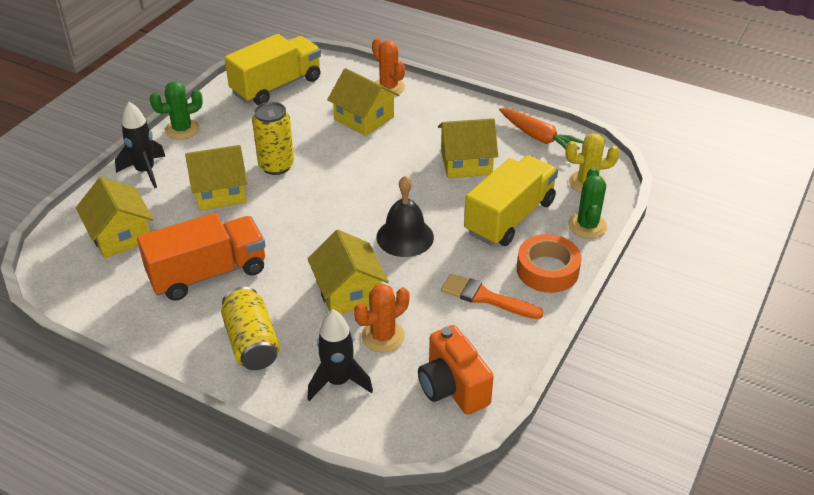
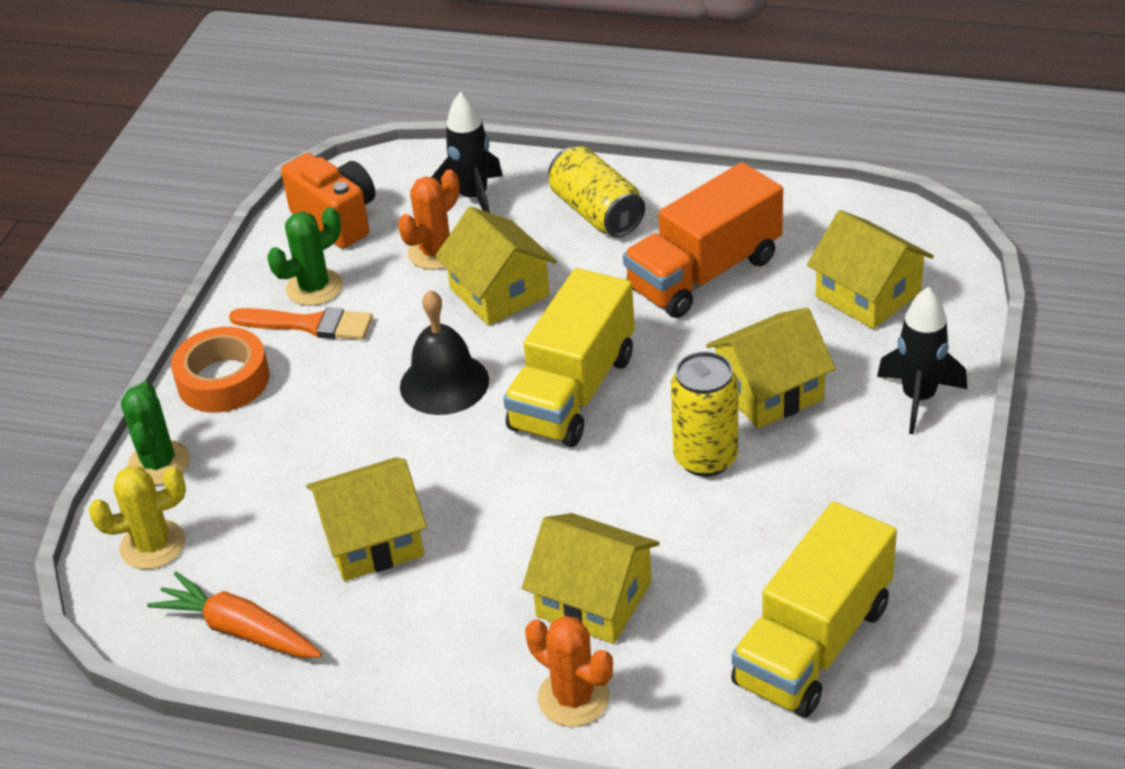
camera: 170 degrees right, 0 degrees up
green cactus [149,81,203,140] -> green cactus moved to [268,207,343,306]
yellow truck [464,155,558,246] -> yellow truck moved to [503,268,635,447]

